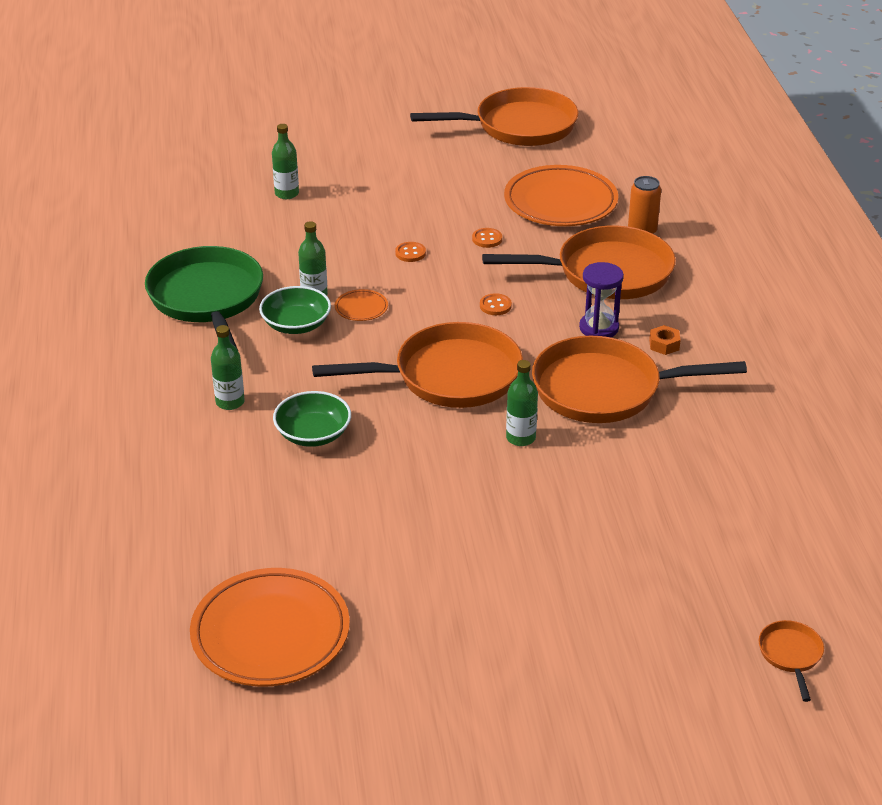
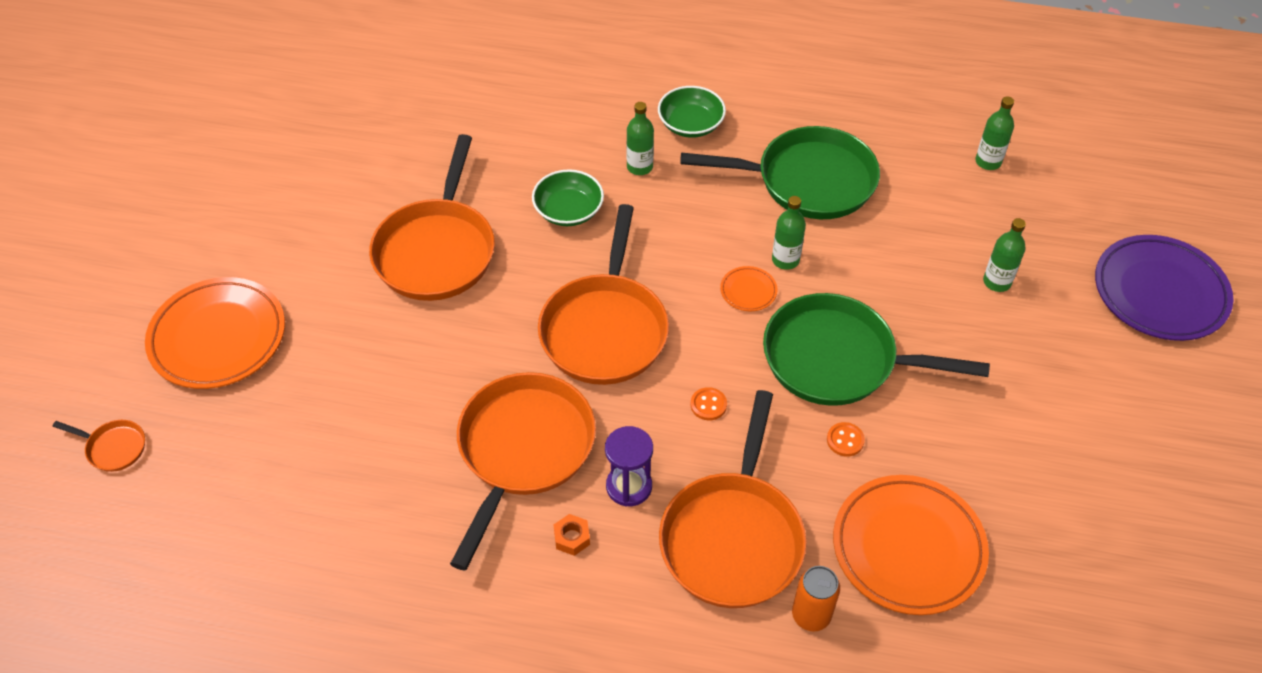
camera: 110 degrees right, 15 degrees up
orange plate [190,568,350,686] -> orange plate moved to [145,277,285,389]
green bowl [259,286,331,334] -> green bowl moved to [658,86,726,138]
orange button [395,242,426,262] -> green pan [763,293,990,406]
orange pan [410,87,578,146] -> orange pan moved to [369,134,495,301]
green bottle [506,360,538,446] -> green bottle moved to [975,96,1014,170]
none -> purple plate [1095,235,1234,341]

